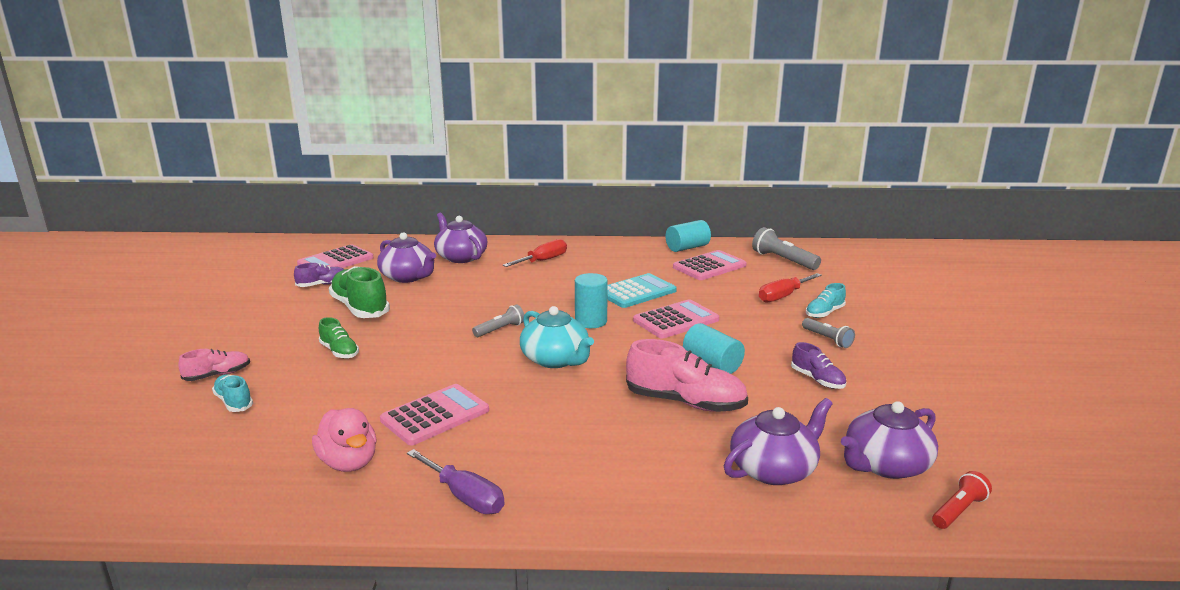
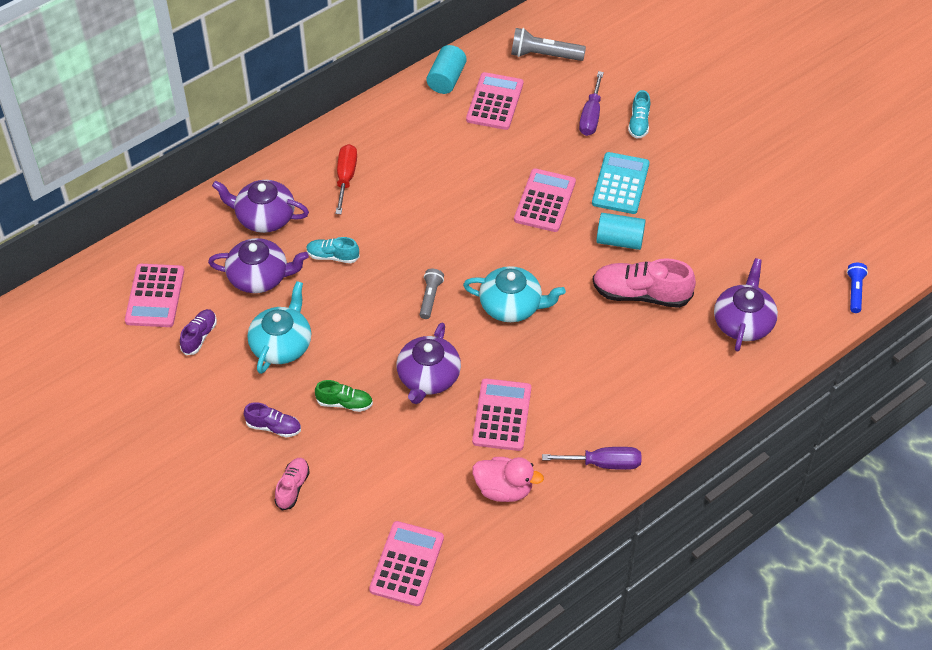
camera: 40 degrees left, 30 degrees up
turquoise shoe [212,374,253,412] -> turquoise shoe moved to [306,237,360,263]
green shoe [329,266,390,318] -> turquoise teapot [247,281,311,374]
turquoise cylinder [575,273,608,328] -> none
turquoise calculator [607,273,677,308] -> turquoise calculator moved to [592,152,650,214]
pink shoe [626,339,748,412] -> pink shoe turned 150 degrees counterclockwise [593,258,696,308]
red screwdriver [759,273,822,303] -> purple screwdriver [579,71,604,136]
purple shoe [791,342,846,389] -> purple shoe moved to [244,402,301,438]
grey flashlight [802,318,855,348] -> none
purple teapot [841,401,938,479] -> purple teapot moved to [396,323,461,404]
red flashlight [932,471,992,529] -> blue flashlight [847,263,868,313]
none -> pink calculator [369,521,444,606]

